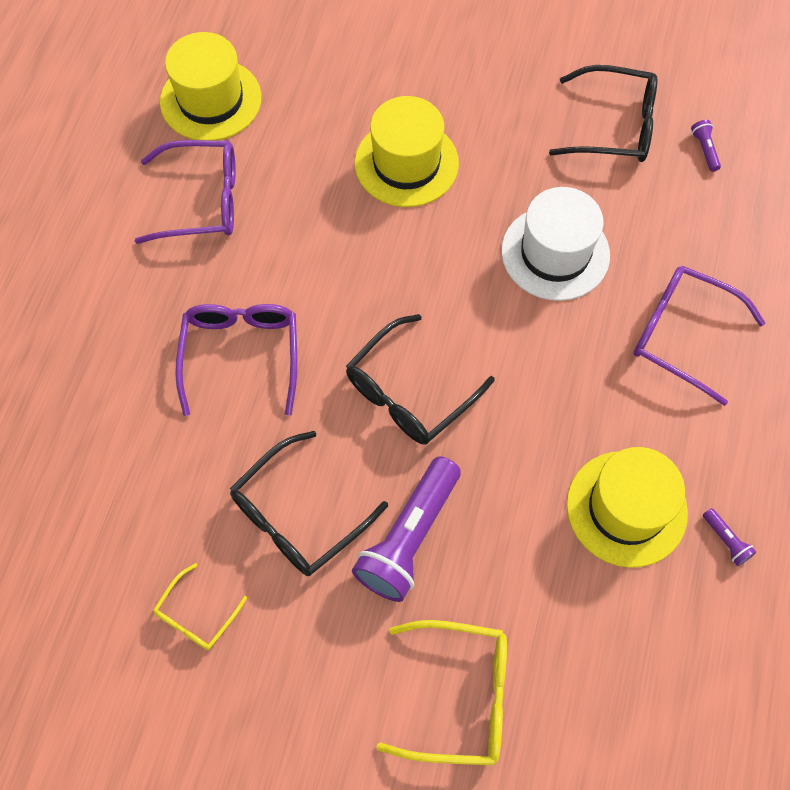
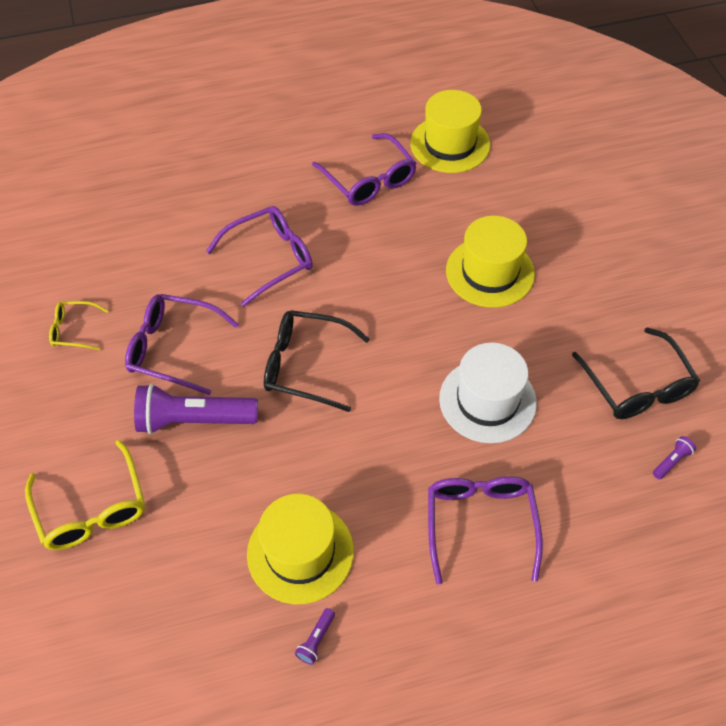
camera: 60 degrees right, 10 degrees down
black glasses [230,431,388,576] -> purple glasses [125,294,239,395]

